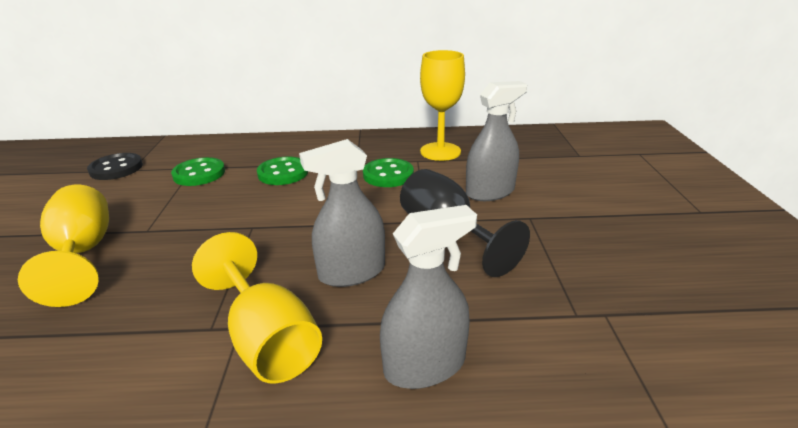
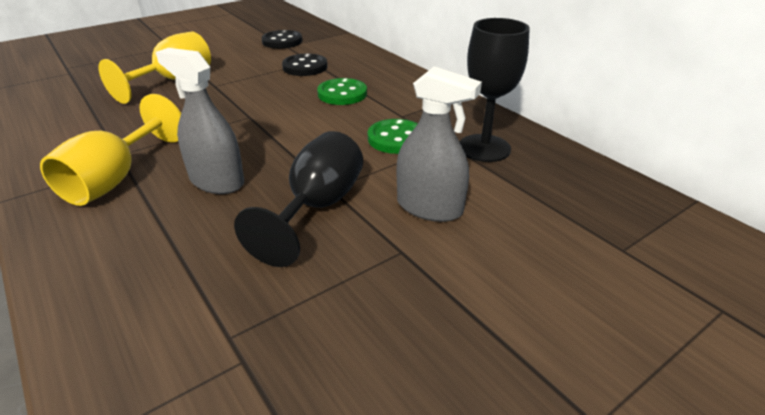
camera: 55 degrees right, 5 degrees up
green button [171,157,225,186] -> black button [282,54,327,76]
grey spray bottle [380,205,477,389] -> none
yellow goblet [420,50,465,161] -> black goblet [460,18,530,162]

